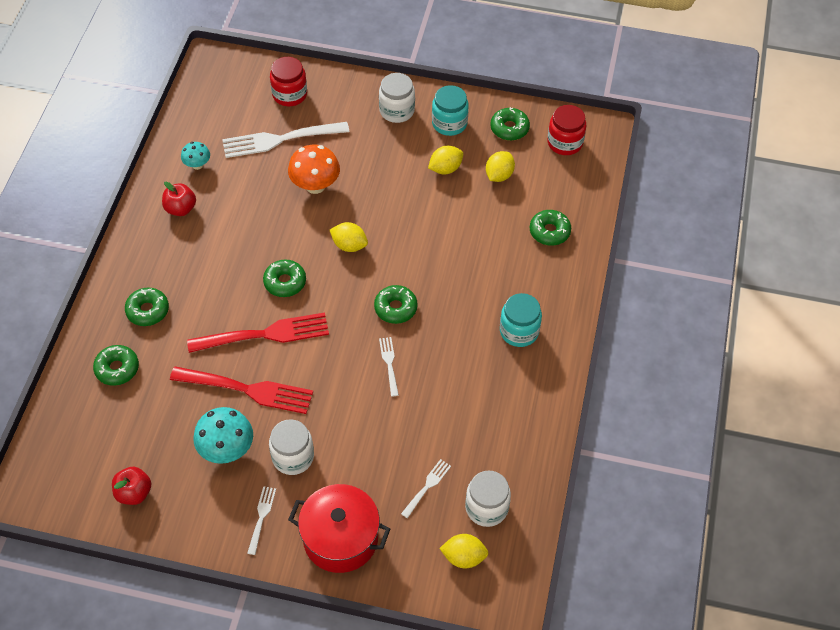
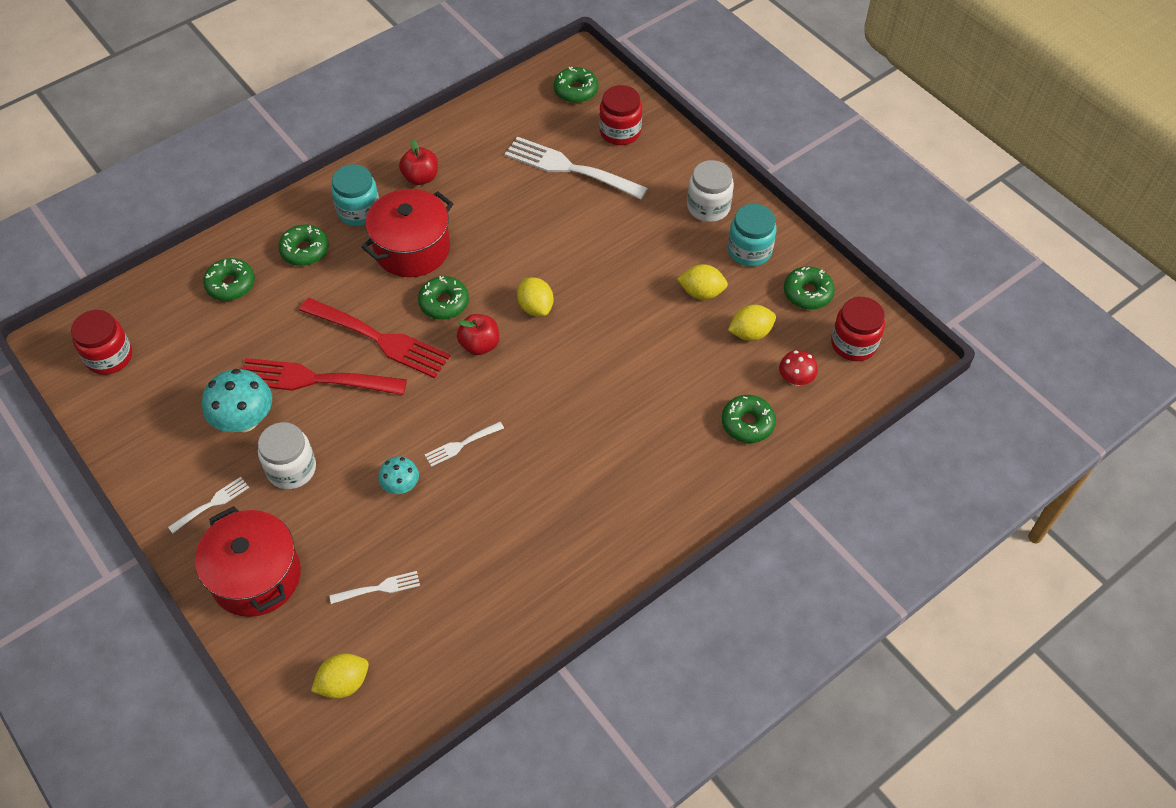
camera: 40 degrees right, 0 degrees up
red apple [112,467,151,505] -> red apple moved to [457,314,499,355]
red fork [170,366,313,414] -> red fork turned 135 degrees clockwise [242,358,407,395]
turquoise mushroom [181,142,210,170] -> turquoise mushroom moved to [378,456,419,494]
orange mushroom [288,145,340,194] -> none
green donut [374,285,418,324] -> green donut moved to [554,67,598,103]
white fork [379,337,399,396] -> white fork turned 150 degrees counterclockwise [425,422,504,467]
yellow lemon [439,534,489,568] -> yellow lemon turned 75 degrees counterclockwise [311,653,369,699]
white jar [465,471,511,527] -> none
turquoise jar [500,293,542,347] -> turquoise jar moved to [331,164,379,226]
none -> red jar [71,310,132,375]
none -> red pot [362,189,454,277]
none -> red mushroom [779,350,818,386]

